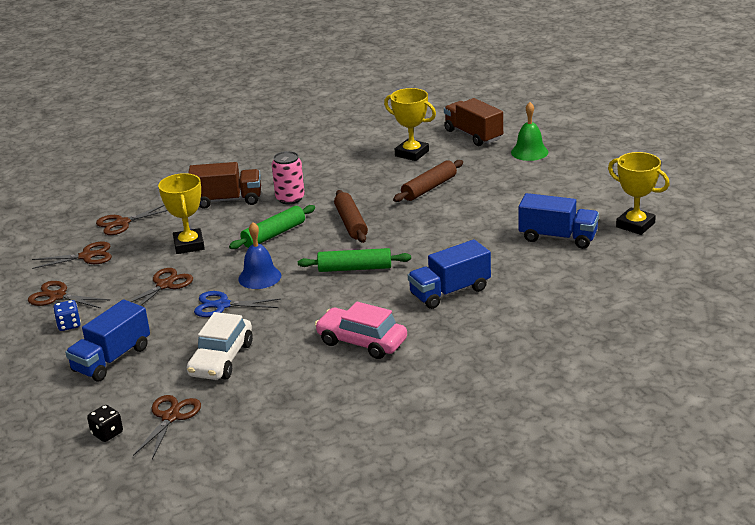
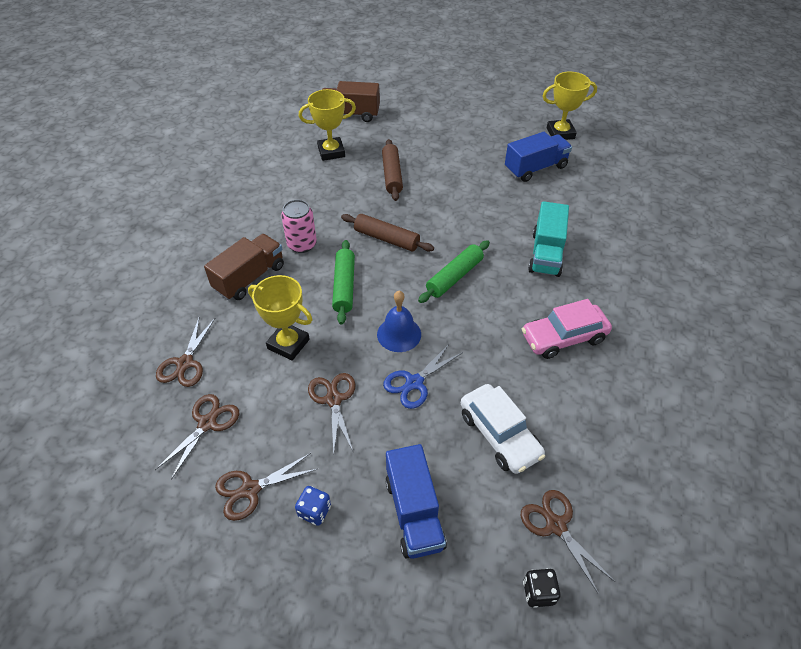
camera: 50 degrees left, 20 degrees up
blue truck [408,239,491,309] -> turquoise truck [528,201,569,277]
green bell [511,102,548,161] -> none

